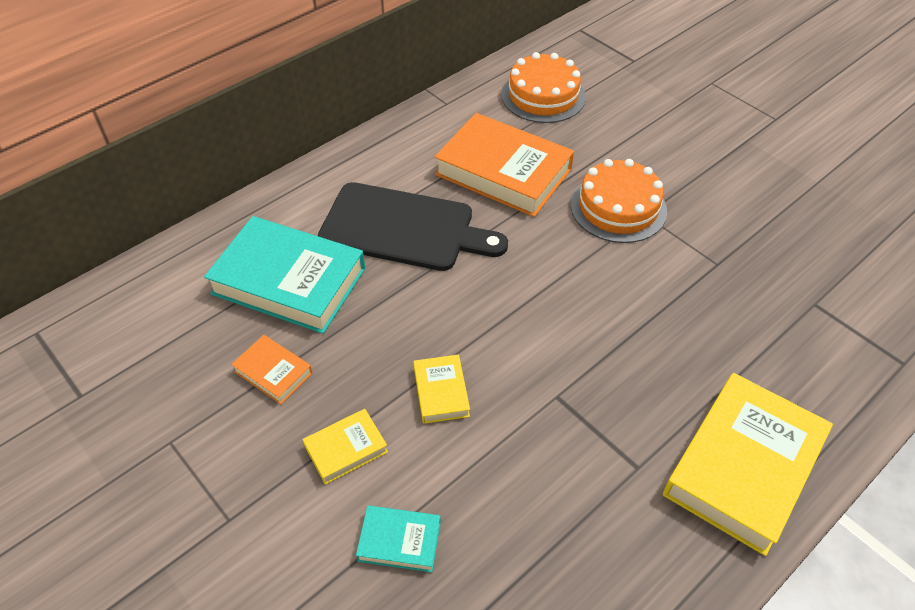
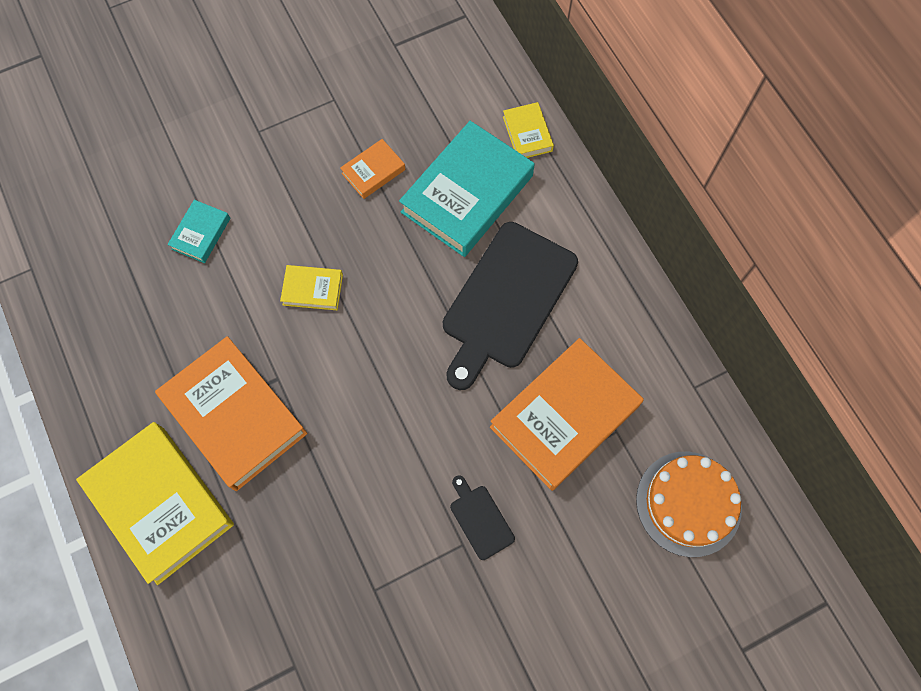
camera: 105 degrees right, 20 degrees up
yellow book [303,409,388,485] -> yellow book moved to [503,102,554,158]
orange cake [571,159,667,243] -> black cutting board [450,475,515,560]
none -> orange book [155,336,308,491]

